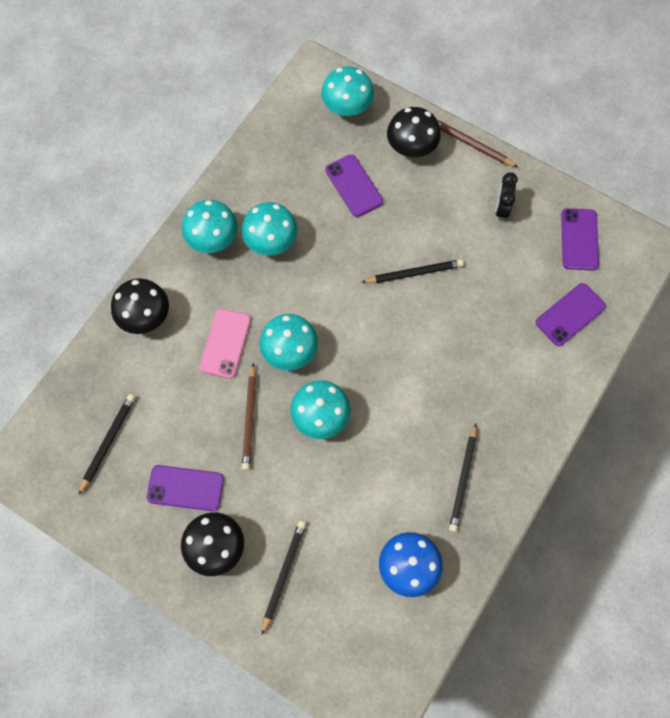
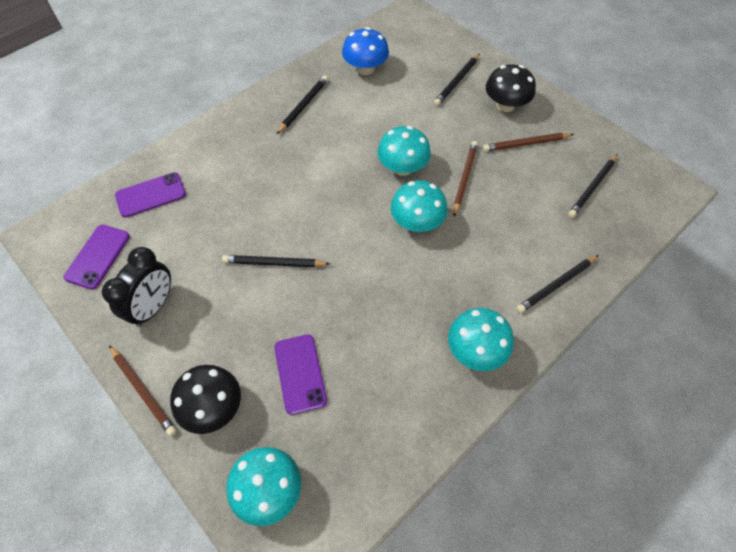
camera: 165 degrees left, 10 degrees down
black mushroom [111,278,169,334] -> black pencil [516,255,599,313]
purple phone [147,465,224,511] -> brown pencil [483,133,574,152]
pink phone [199,309,251,379] -> none
turquoise mushroom [241,202,298,256] -> none
black clock [495,172,518,221] -> black clock [102,247,171,327], size x1.52

